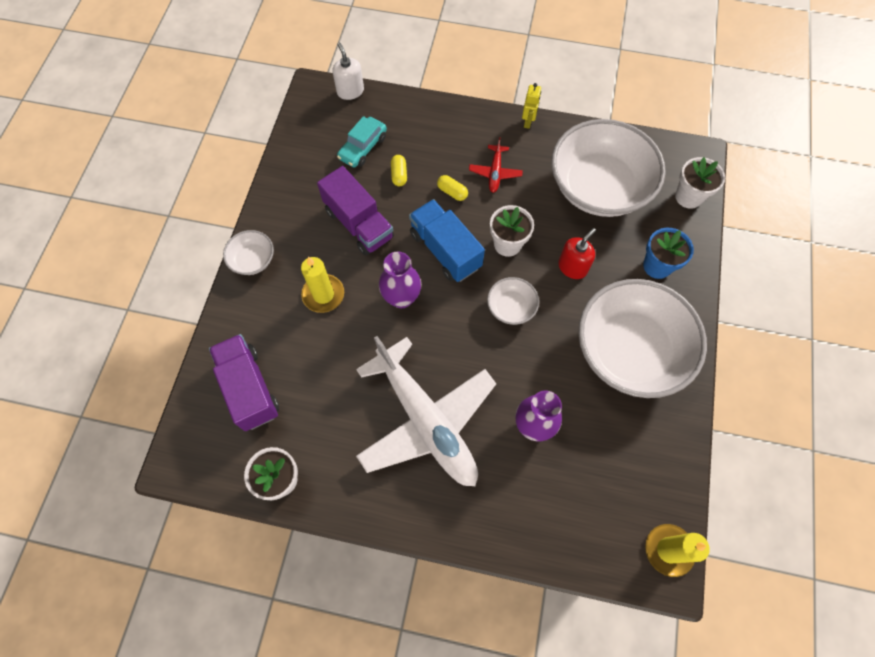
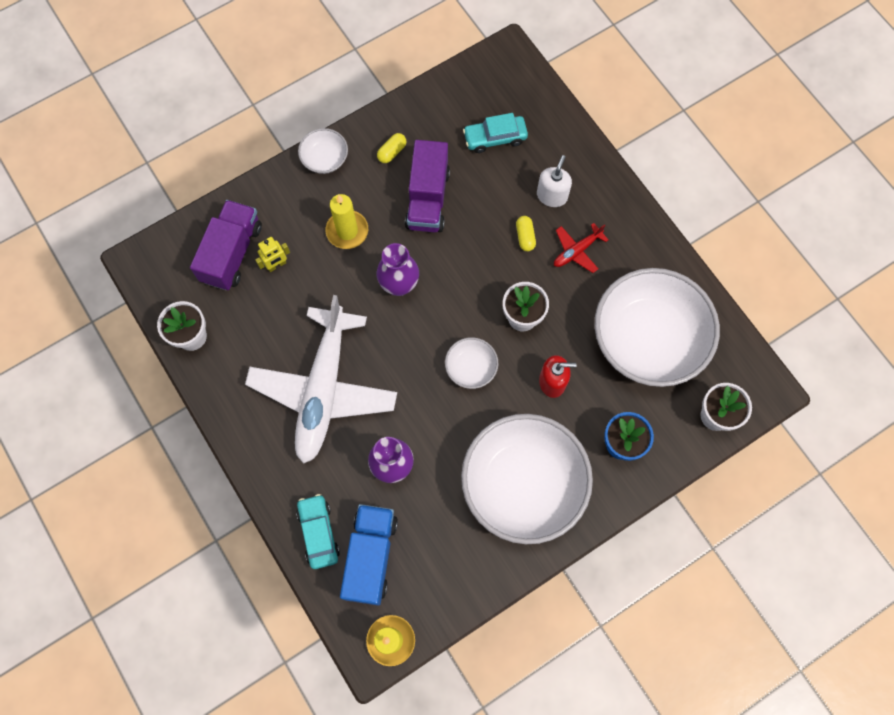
camera: 45 degrees right, 5 degrees up
white soap dispenser [332,43,364,100] -> white soap dispenser moved to [537,155,572,207]
yellow capsule [391,155,407,186] -> yellow capsule moved to [377,133,406,163]
blue truck [409,199,485,282] -> blue truck moved to [340,504,398,605]
yellow robot [522,83,541,129] -> yellow robot moved to [255,237,290,272]
none -> turquoise car [296,494,340,569]

